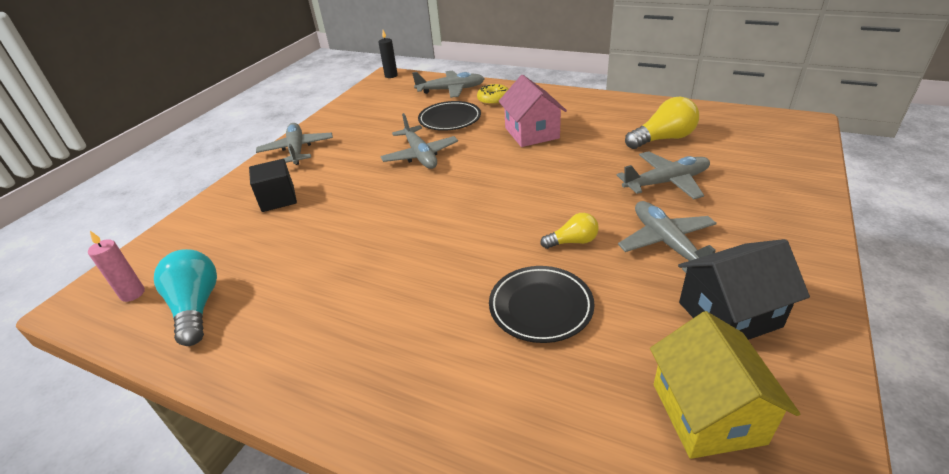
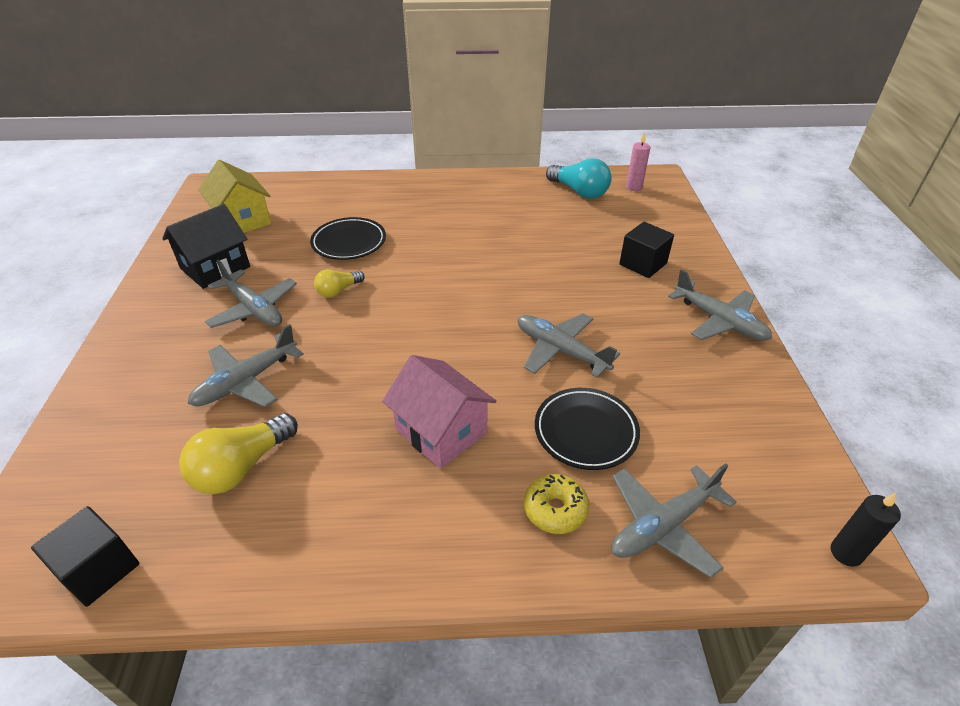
camera: 150 degrees right, 5 degrees up
none -> black cube [31,506,139,607]

